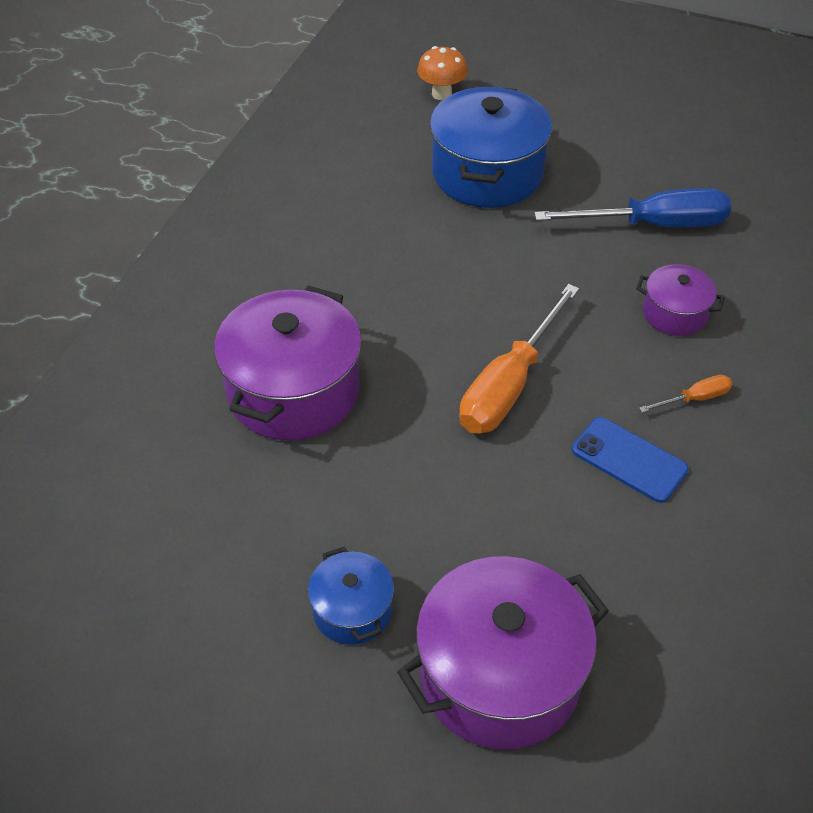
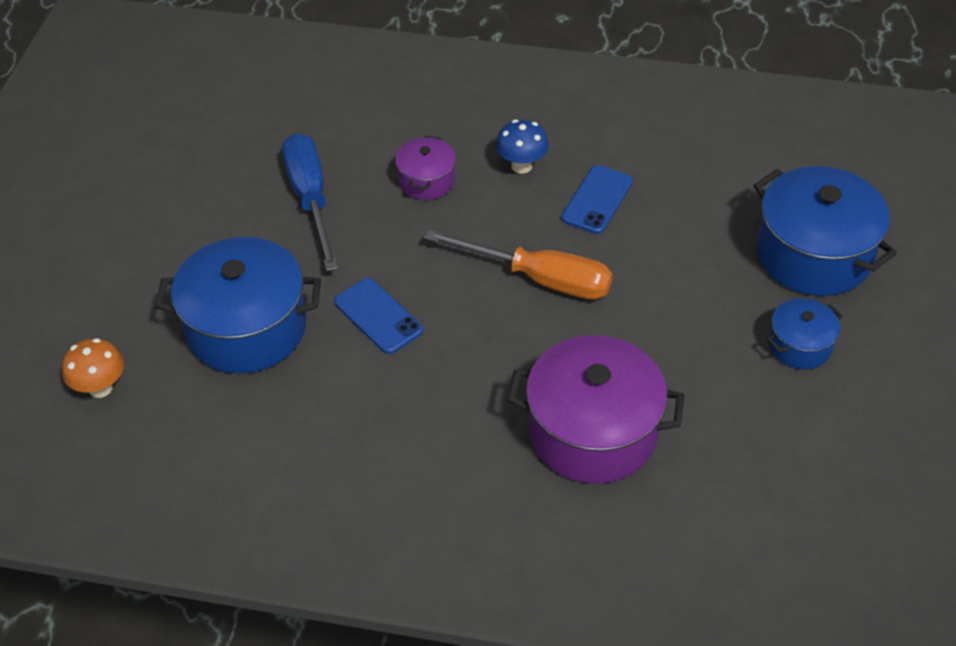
camera: 100 degrees left, 0 degrees up
purple pot [397,556,609,749] -> blue pot [753,166,897,296]
orange screwdriver [639,375,732,413] -> blue mushroom [496,119,549,174]
none -> blue phone [334,278,423,354]

